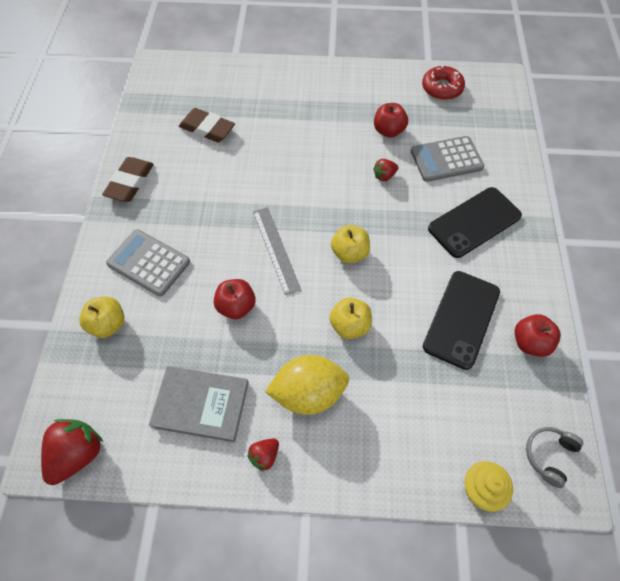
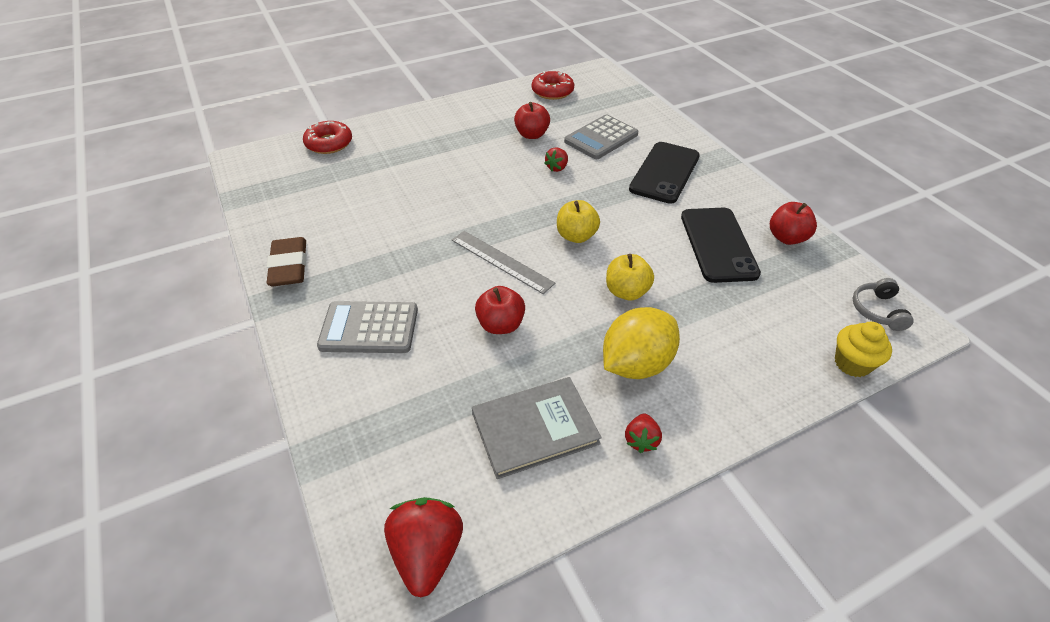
camera: 30 degrees left, 15 degrees down
yellow apple [79,297,125,338] -> none
brown eraser [179,108,235,142] -> none
none -> red donut [303,121,352,154]

